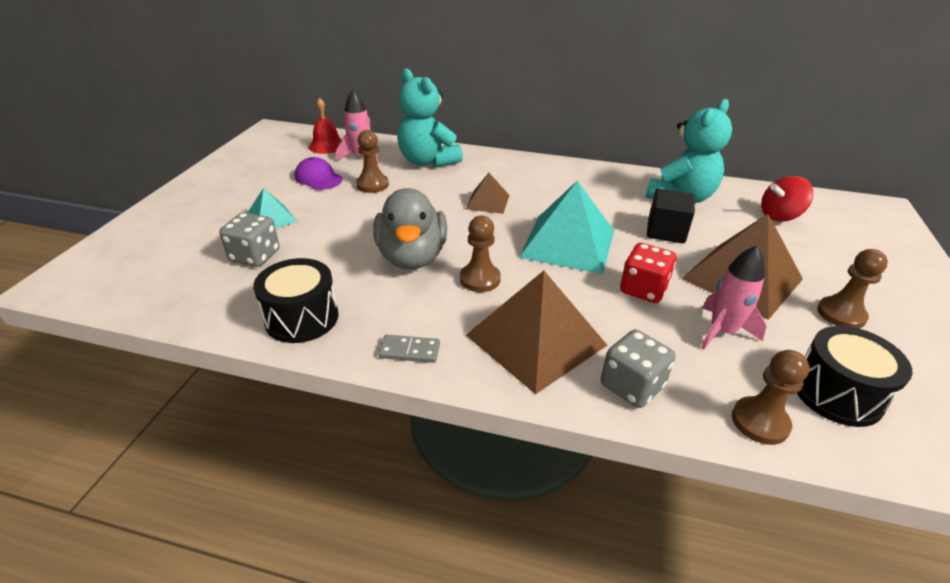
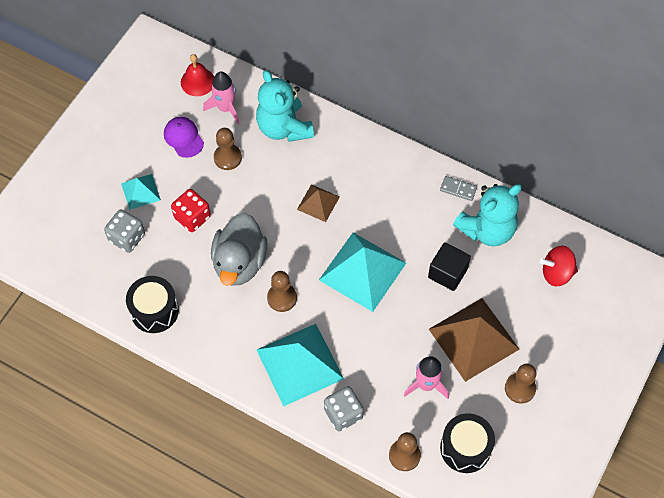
camera: 15 degrees right, 25 degrees up
grey domino [378,335,440,363] -> grey domino moved to [440,176,477,201]
brown pyramid [466,271,607,394] -> turquoise pyramid [257,324,344,407]
red dice [620,243,676,303] -> red dice moved to [171,189,211,232]

